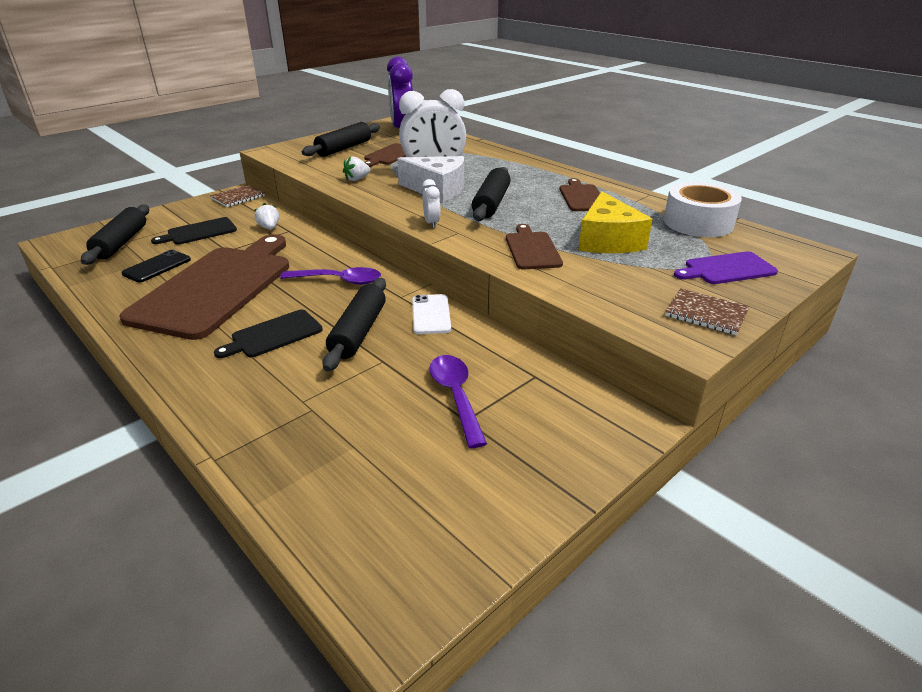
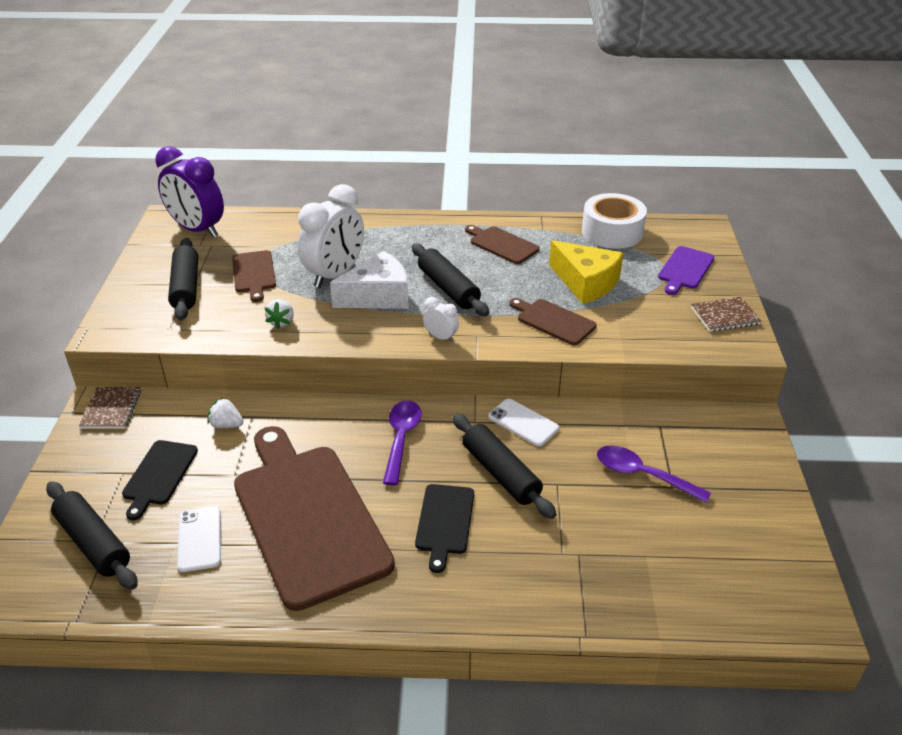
camera: 45 degrees left, 5 degrees up
black phone [122,250,191,282] -> white phone [177,506,221,572]
purple spoon [280,267,381,285] -> purple spoon turned 45 degrees counterclockwise [383,400,422,485]

